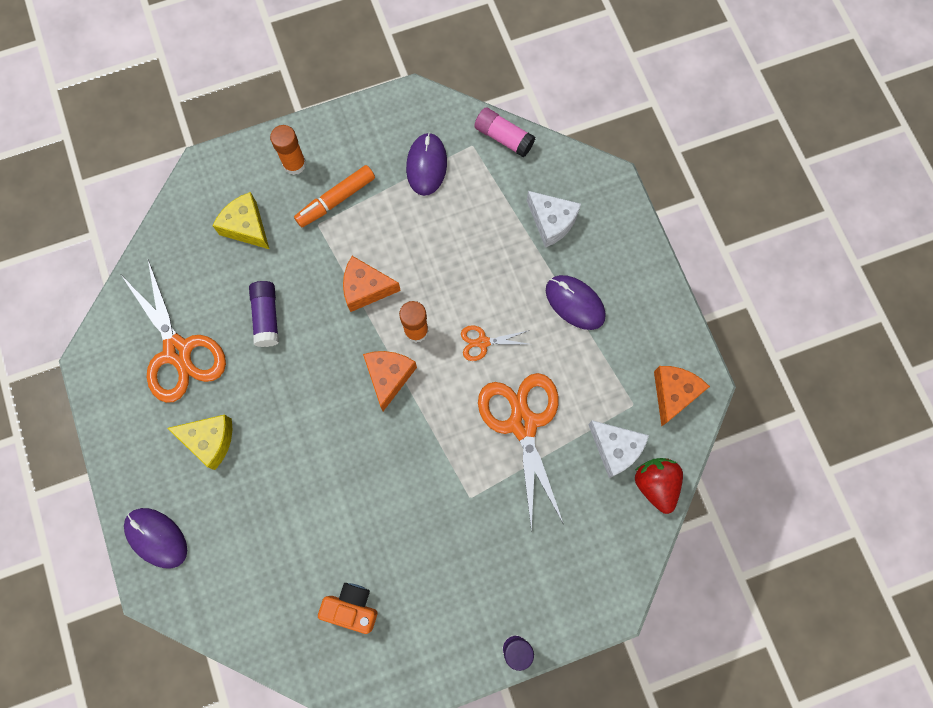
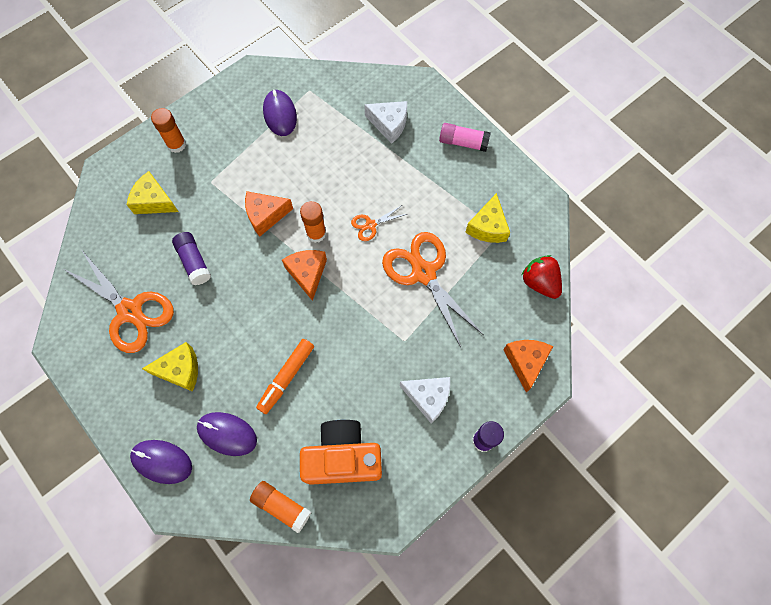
camera: 20 degrees left, 5 degrees down
orange marker [294,165,375,227] -> orange marker moved to [256,339,314,414]
orange camera [318,583,378,634] -> orange camera [300,420,382,485], size x1.69
pink glue stick [474,107,535,157] -> pink glue stick moved to [439,123,491,152]
purple mouse [546,275,606,330] -> purple mouse moved to [197,412,257,456]
white cheese [588,420,649,478] -> white cheese moved to [400,377,450,424]
orange cheese [654,366,710,427] -> orange cheese moved to [503,340,553,393]
none -> orange glue stick [250,481,311,533]
none -> yellow cheese [465,193,510,243]

